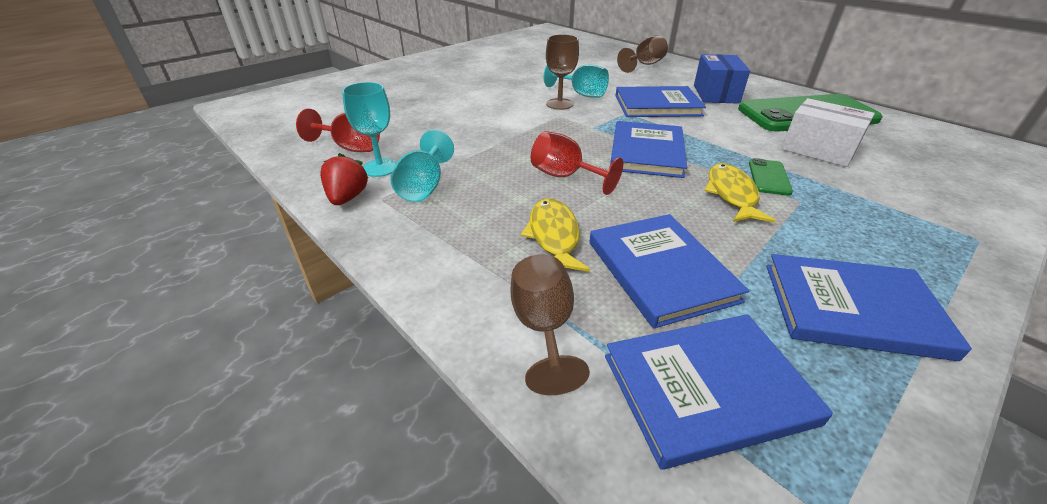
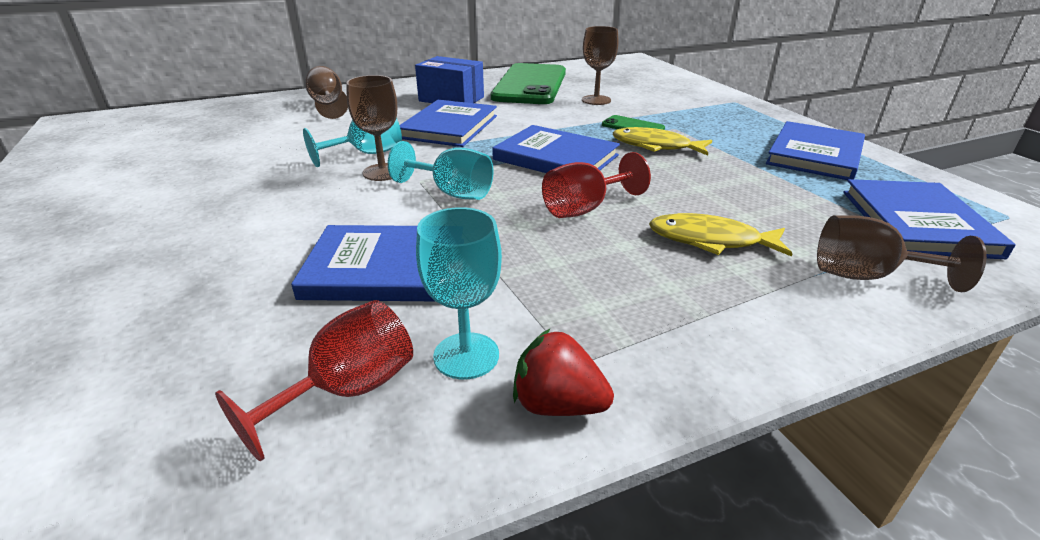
camera: 70 degrees left, 5 degrees down
turquoise goblet [390,130,454,202] -> turquoise goblet moved to [388,141,494,200]
blue book [589,214,749,328] -> blue book moved to [291,225,434,301]
white box [781,98,875,167] -> brown goblet [582,26,618,105]

